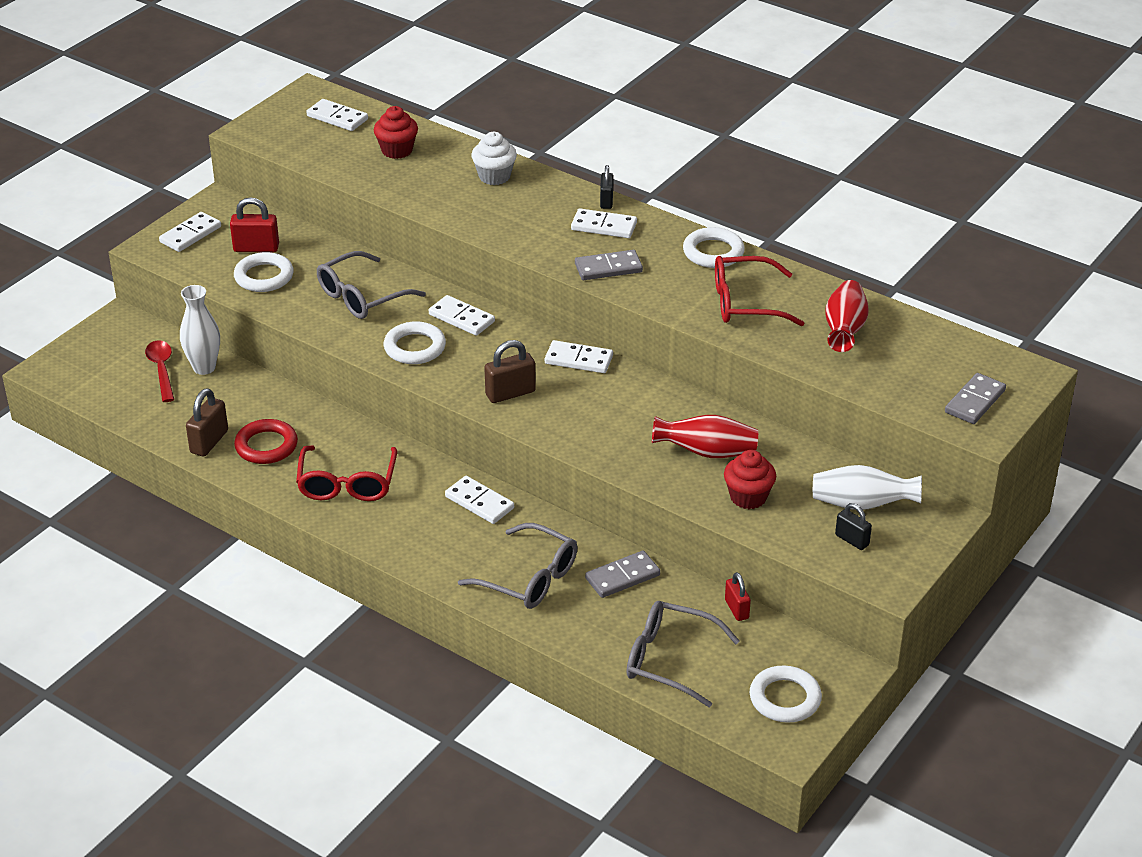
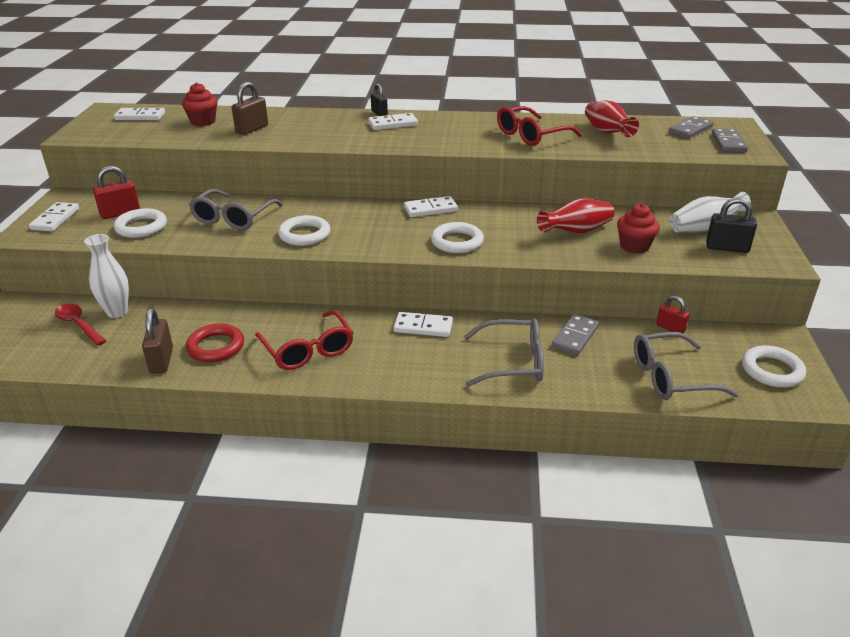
camera: 30 degrees left, 5 degrees down
white domino [429,295,495,336] -> none
white cupcake [472,132,517,185] -> none
brown padlock [484,340,536,403] -> brown padlock moved to [232,82,268,135]
grey domino [575,250,643,280] -> grey domino moved to [668,116,714,139]
white ring [683,227,745,268] -> white ring moved to [431,222,484,253]
black padlock [835,503,872,550] -> black padlock [706,197,757,253], size x1.51

